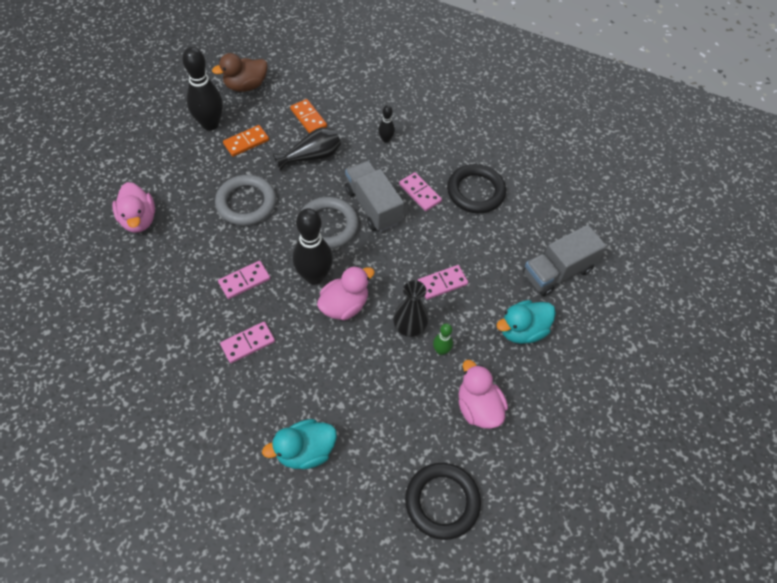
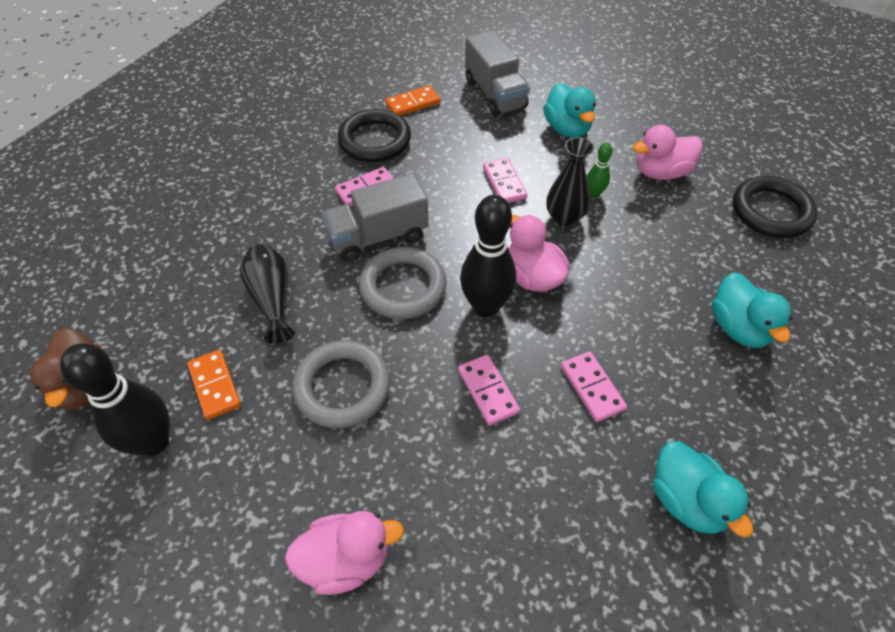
camera: 80 degrees left, 5 degrees down
orange domino [290,99,327,133] -> orange domino moved to [385,85,440,116]
black bowling pin [378,105,395,143] -> none
none -> turquoise duck [653,441,753,537]

